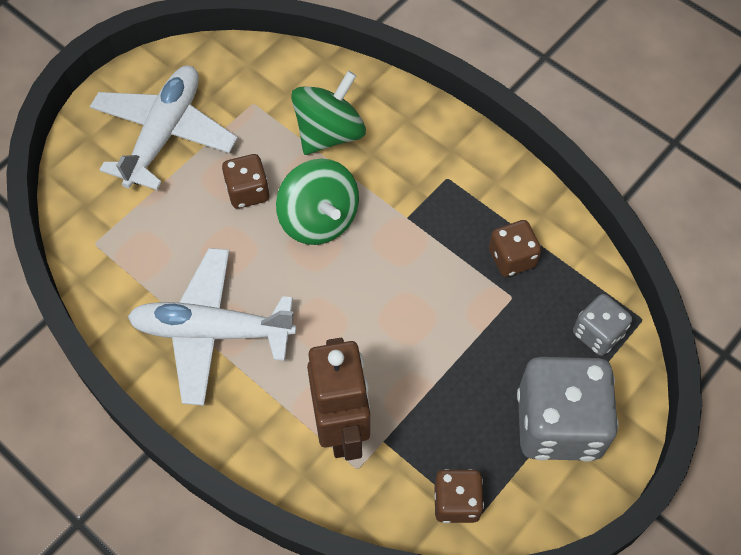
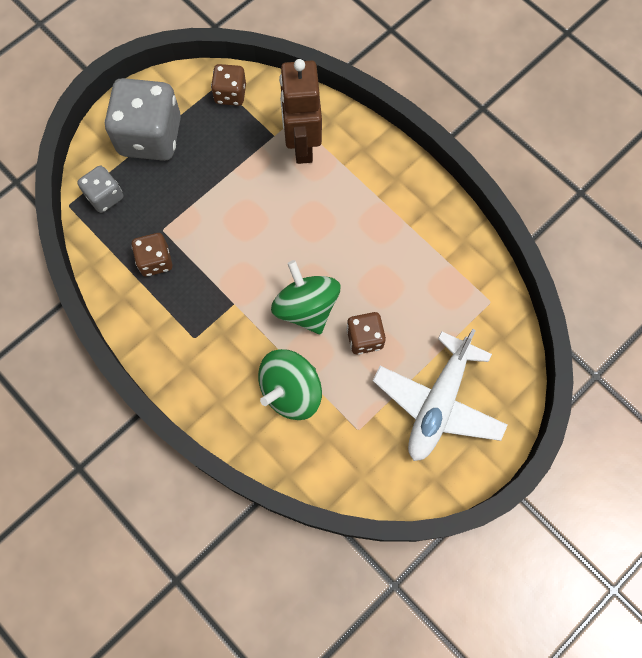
camera: 175 degrees left, 10 degrees up
white plane [128,248,296,406] -> none

